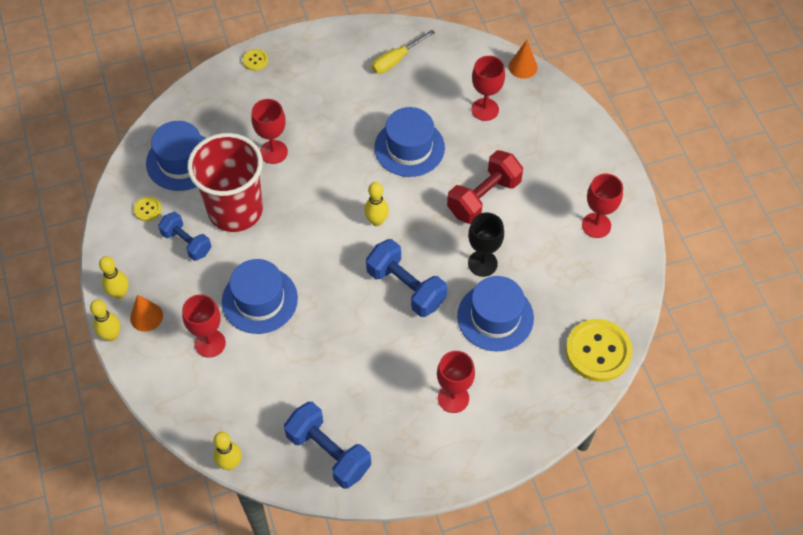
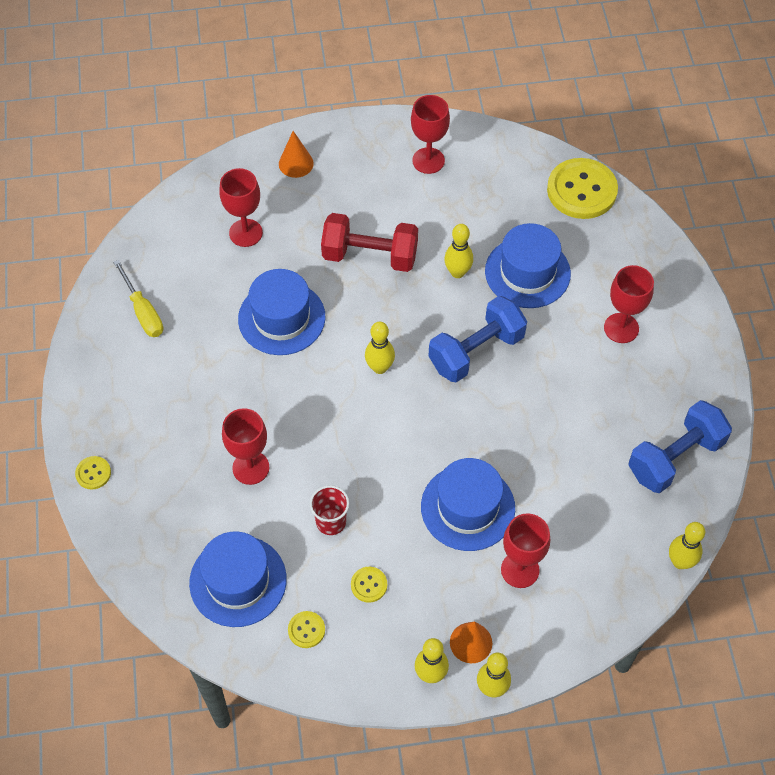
camera: 80 degrees left, 0 degrees up
blue dumbbell [158,212,211,261] -> yellow button [351,567,387,603]
red cup [187,133,263,232] -> red cup [310,485,349,535], size x0.42
red dumbbell [447,150,523,224] -> red dumbbell turned 45 degrees counterclockwise [321,213,418,272]
black goblet [468,212,504,277] -> yellow bowling pin [444,224,473,278]
orange cone [509,40,538,79] -> orange cone moved to [279,131,314,178]

